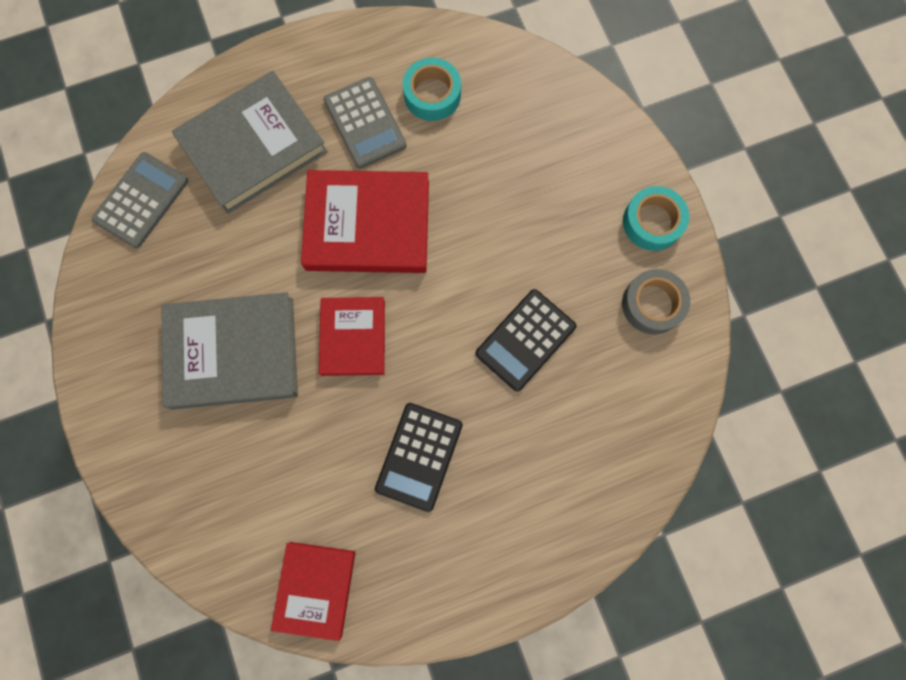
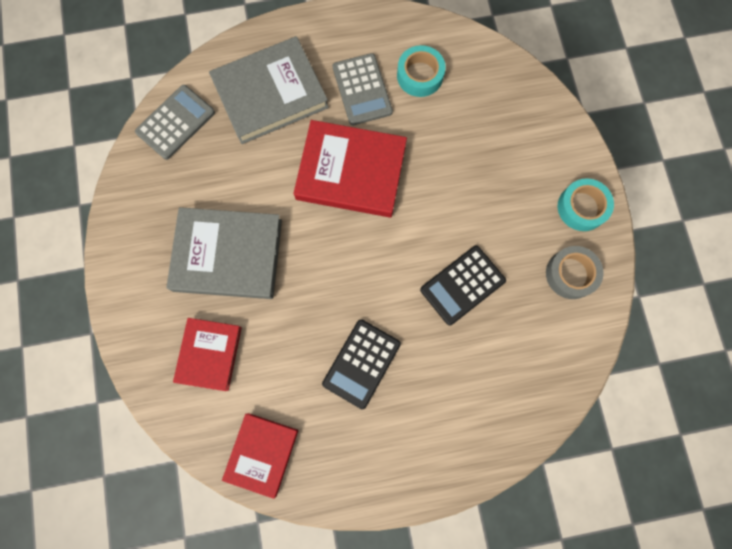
camera: 10 degrees right, 0 degrees up
red book [319,297,385,376] -> red book moved to [173,318,242,391]

